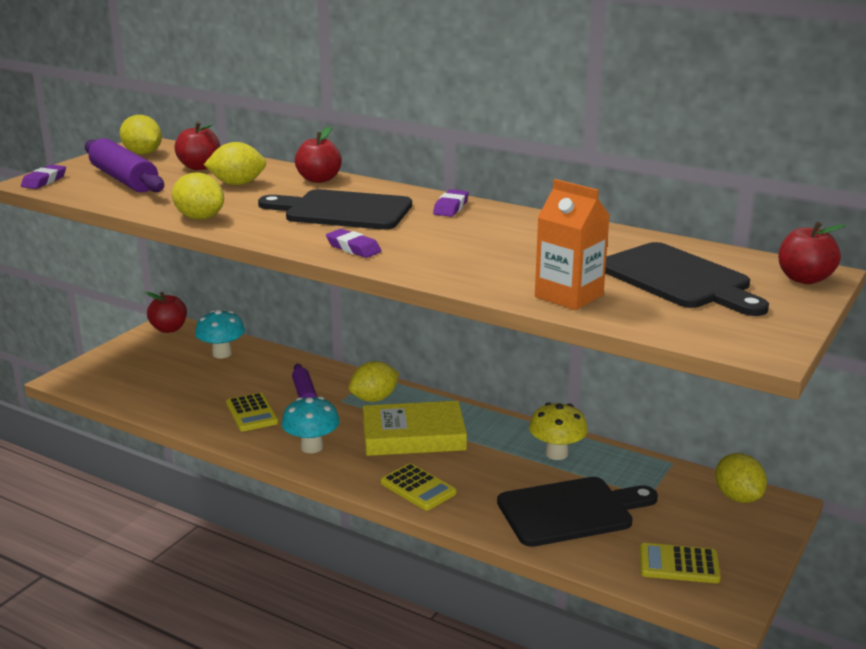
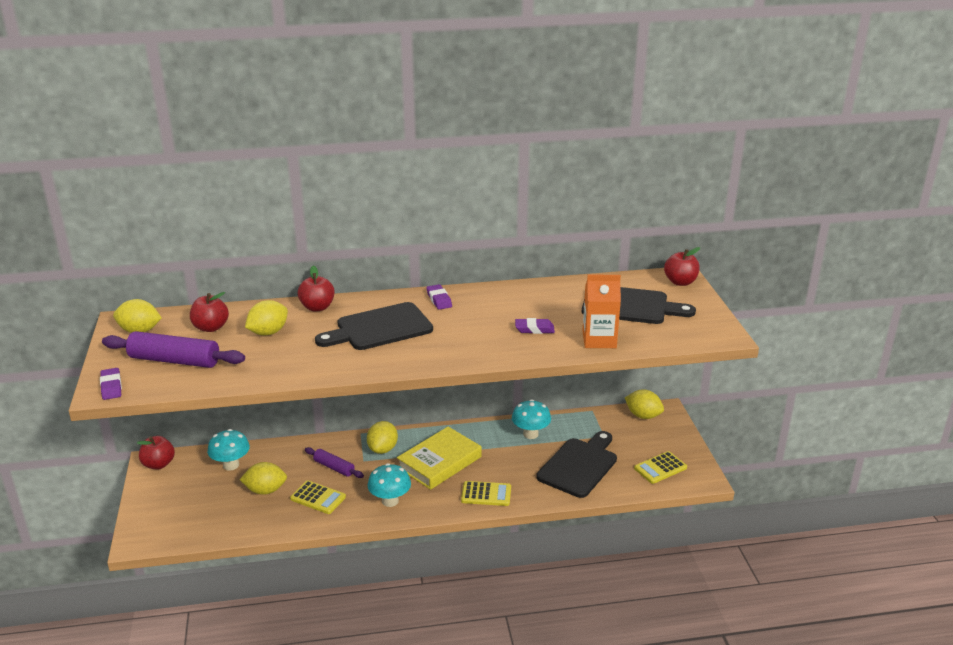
camera: 40 degrees left, 5 degrees up
yellow lemon [172,172,224,220] -> yellow lemon moved to [240,462,287,495]
purple eraser [326,229,381,258] -> purple eraser moved to [515,318,555,334]
yellow mushroom [529,402,588,460] -> turquoise mushroom [512,399,551,439]

